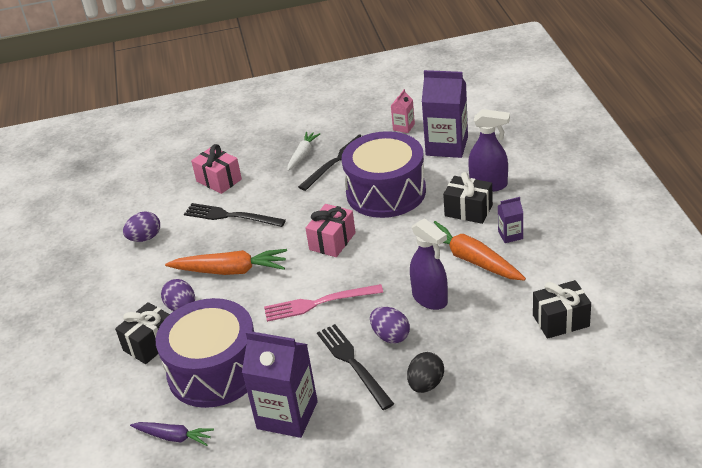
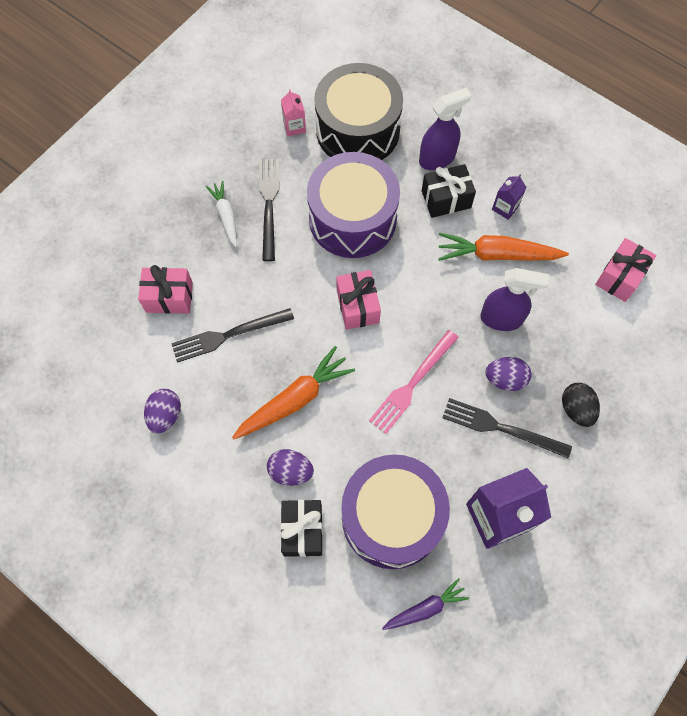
camera: 45 degrees left, 30 degrees up
purple carton [422,70,468,158] -> black drum [314,63,403,160]
black gift [533,280,591,339] -> pink gift [595,238,656,302]

